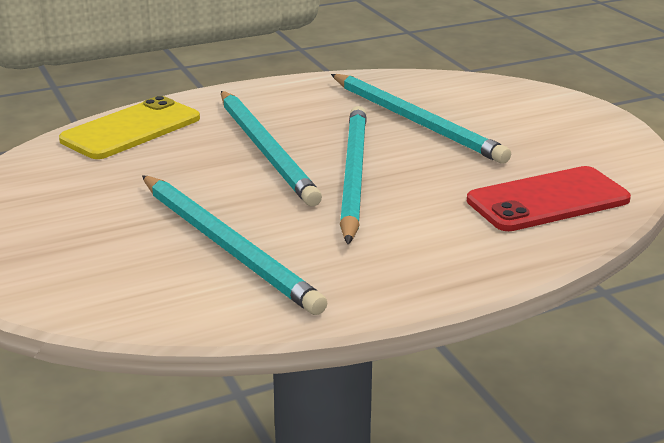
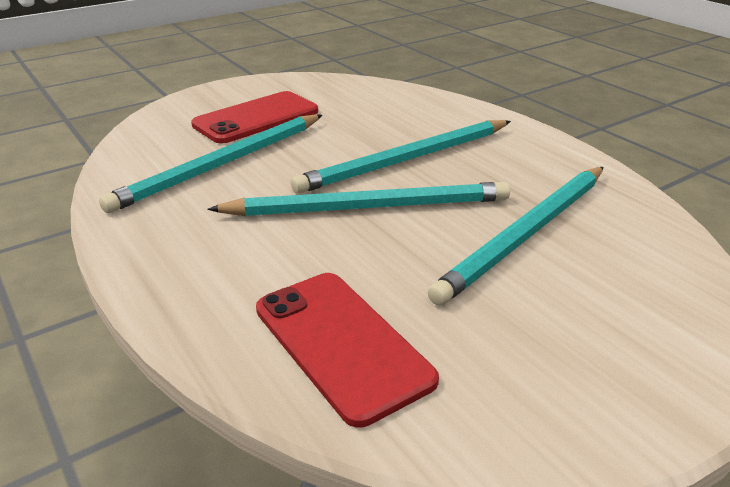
camera: 80 degrees right, 5 degrees up
yellow phone [59,96,200,159] -> none
none -> red phone [191,91,318,144]

